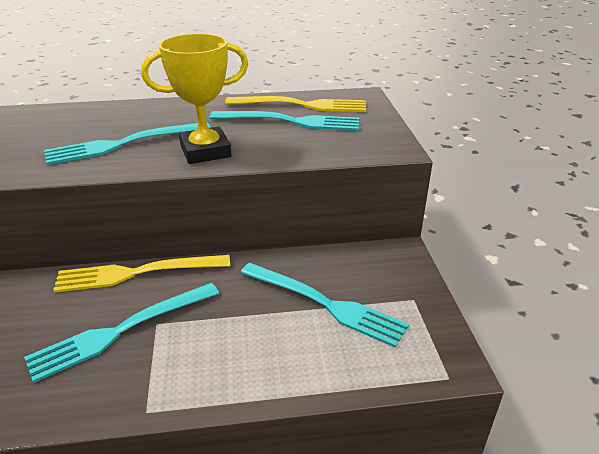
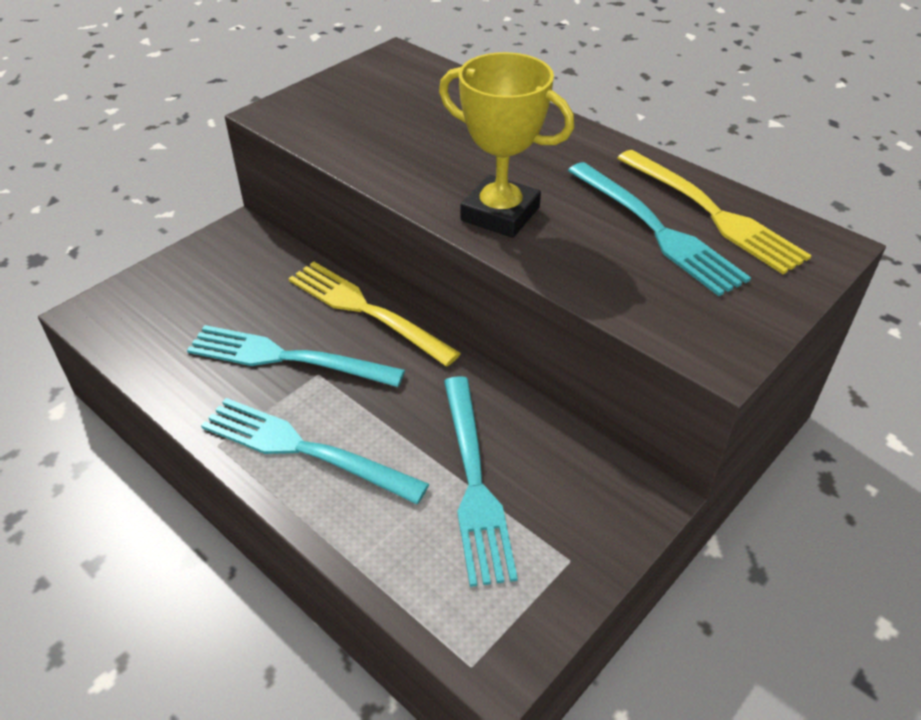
camera: 50 degrees right, 10 degrees up
turquoise fork [44,122,210,165] -> turquoise fork moved to [201,398,429,504]

